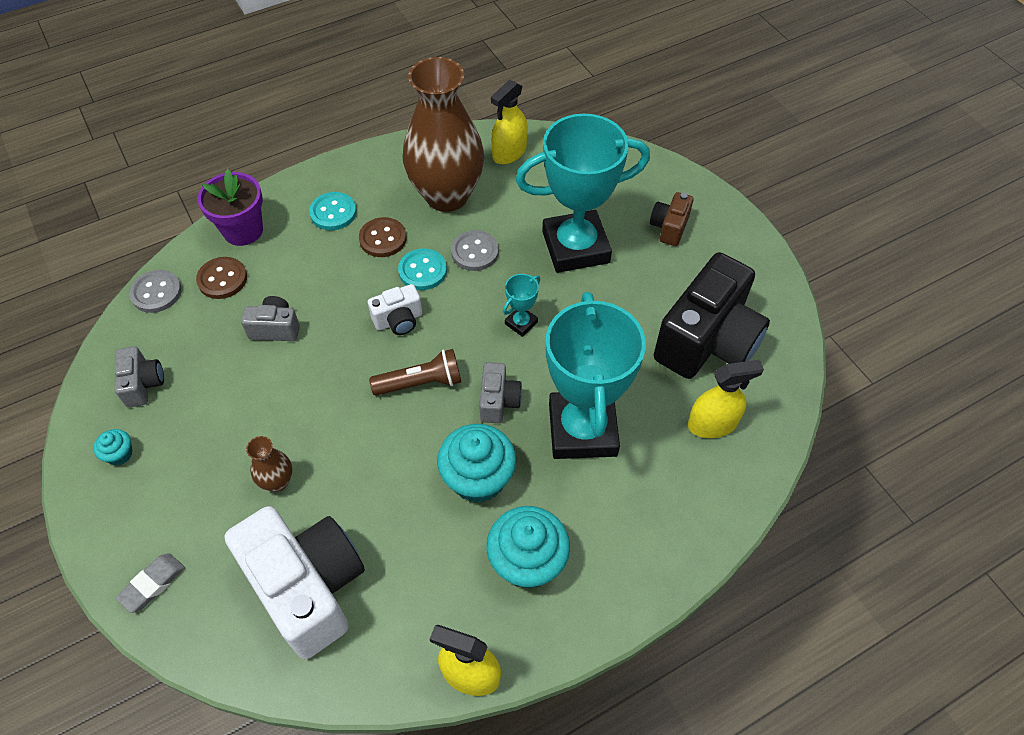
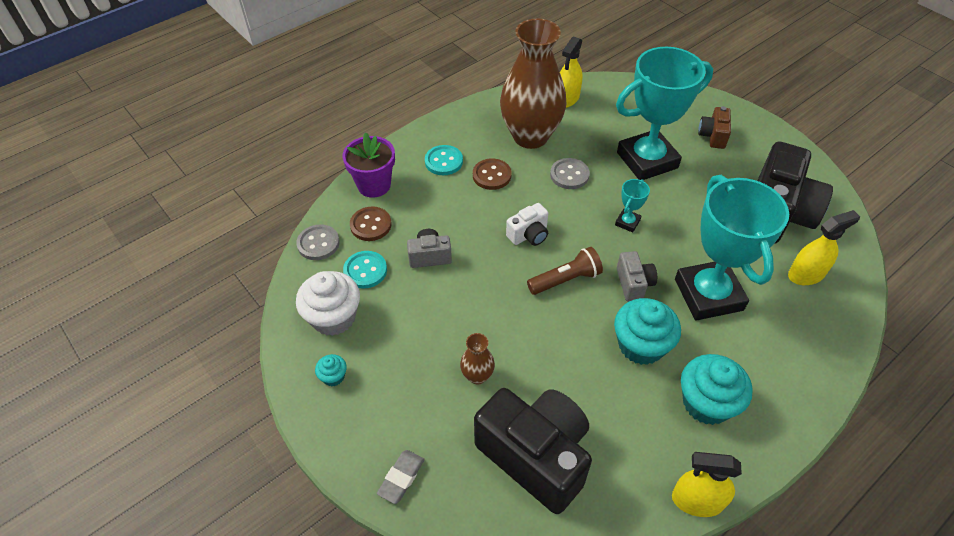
camera: 10 degrees left, 5 degrees down
grey camera [115,346,164,408] -> white cupcake [296,271,360,336]
white camera [225,506,365,659] -> black camera [474,388,592,514]
turquoise button [398,248,447,290] -> turquoise button moved to [343,251,387,289]

